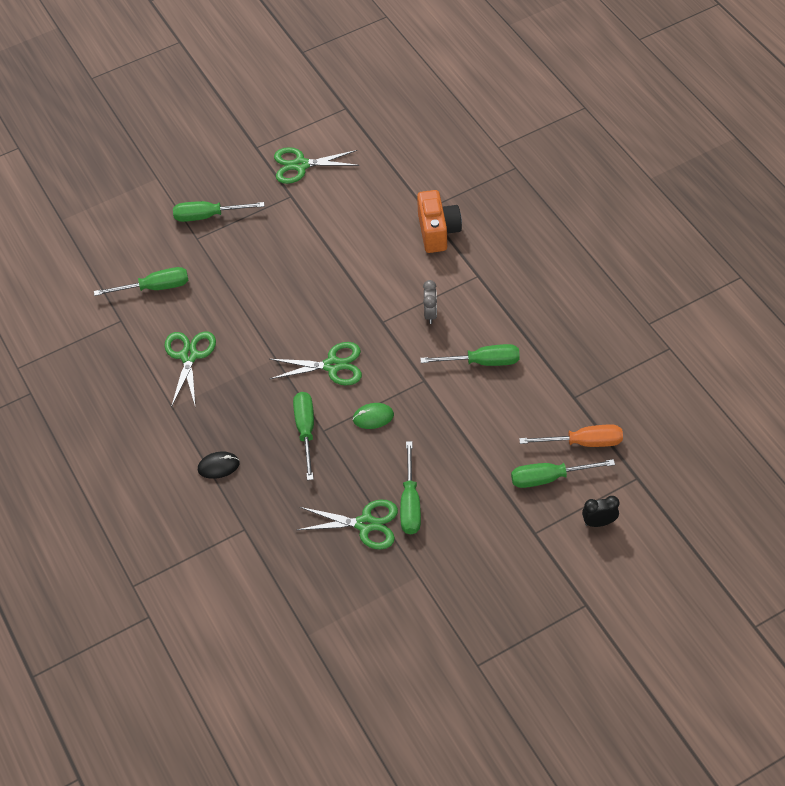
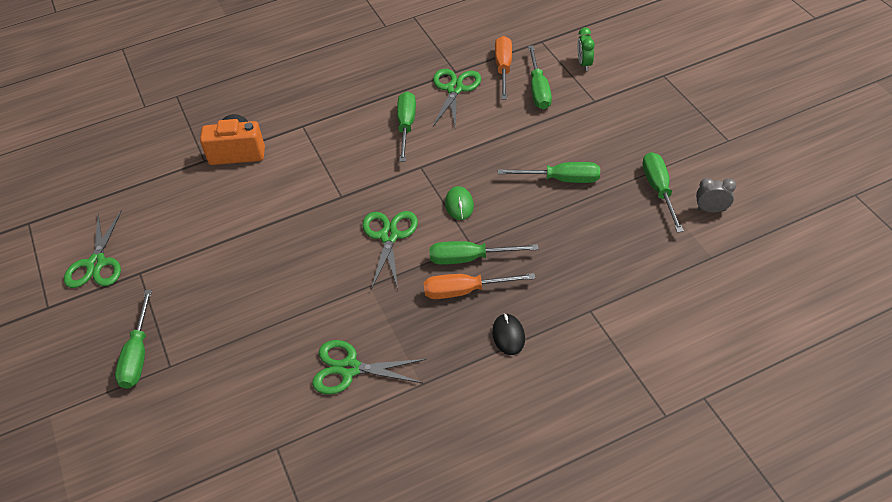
camera: 85 degrees left, 5 degrees down
green screwdriver [94,267,188,296] -> green screwdriver moved to [643,152,684,233]
green scissors [297,500,398,550] -> green scissors moved to [433,69,481,128]
grey clock [423,280,437,324] -> grey clock moved to [696,178,736,212]
black clock [582,496,619,527] -> green clock [577,27,595,71]
none -> orange screwdriver [424,273,535,299]

